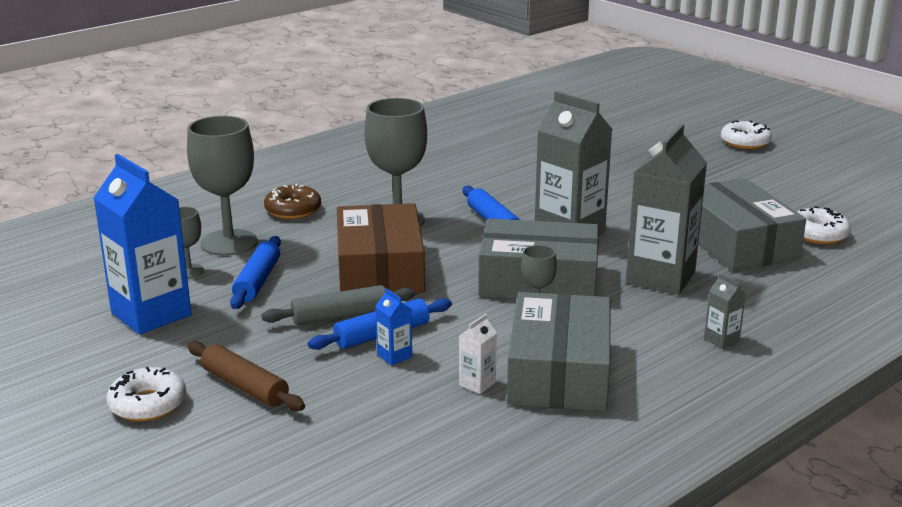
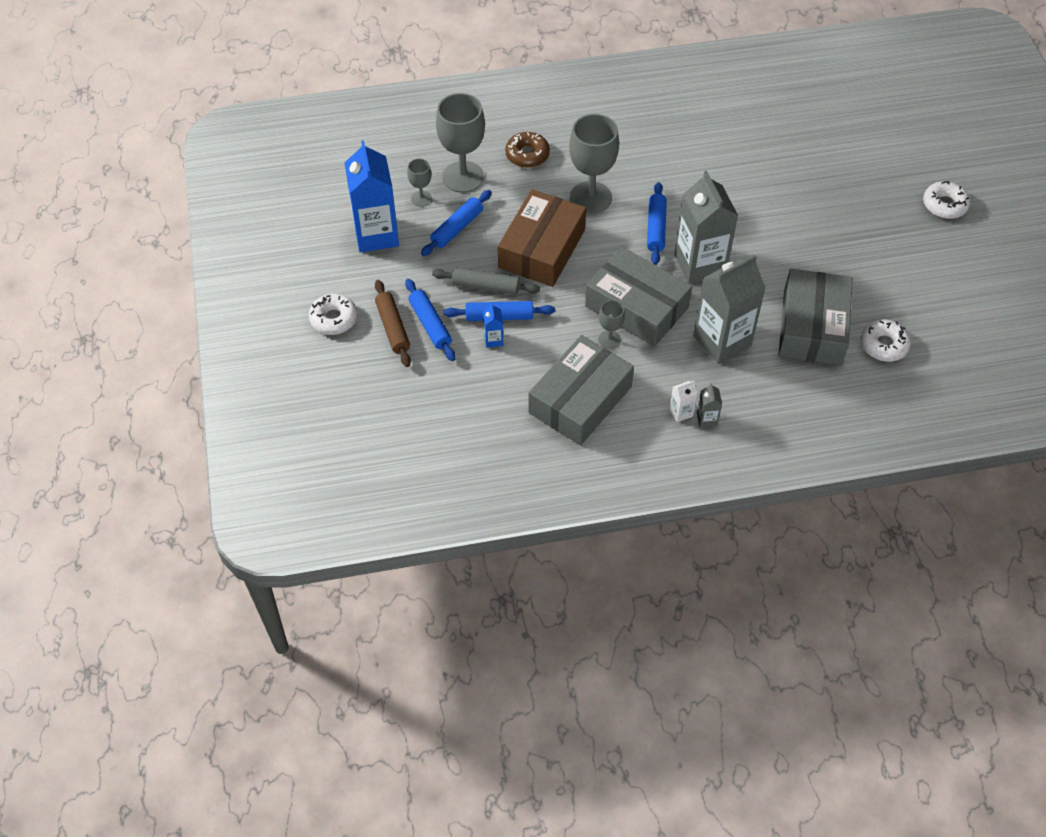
camera: 30 degrees right, 30 degrees up
white carton [459,314,497,394] -> white carton moved to [669,381,697,422]
none -> blue rolling pin [405,279,456,361]

